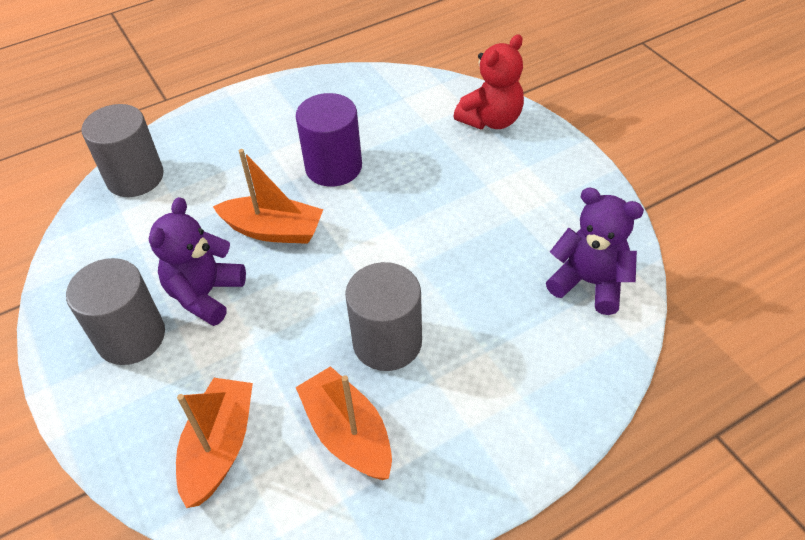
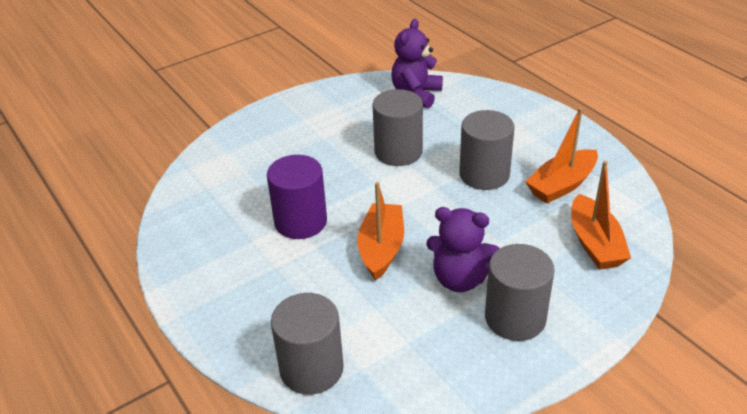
camera: 95 degrees left, 10 degrees down
orange boat [176,378,253,508] -> orange boat turned 105 degrees counterclockwise [571,161,631,270]
red teddy bear [454,34,524,129] -> none
none -> grey cylinder [372,89,423,166]

